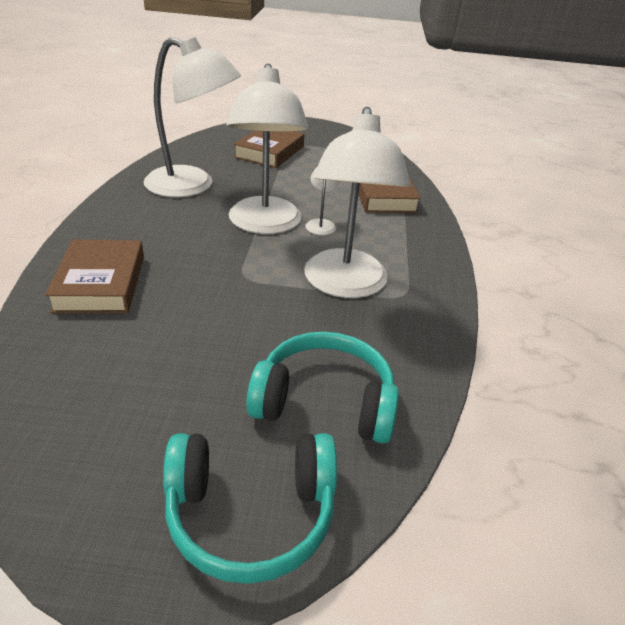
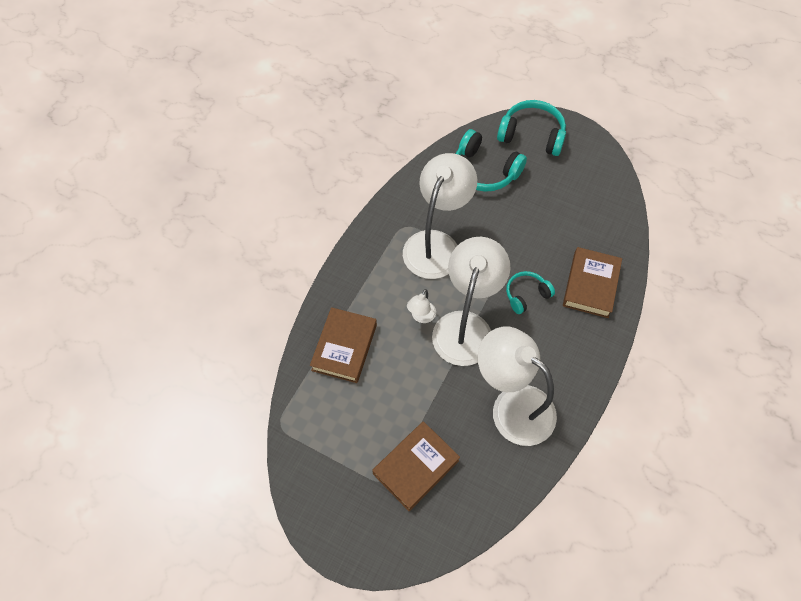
camera: 155 degrees left, 25 degrees up
none -> turquoise headphones [506,271,555,314]

